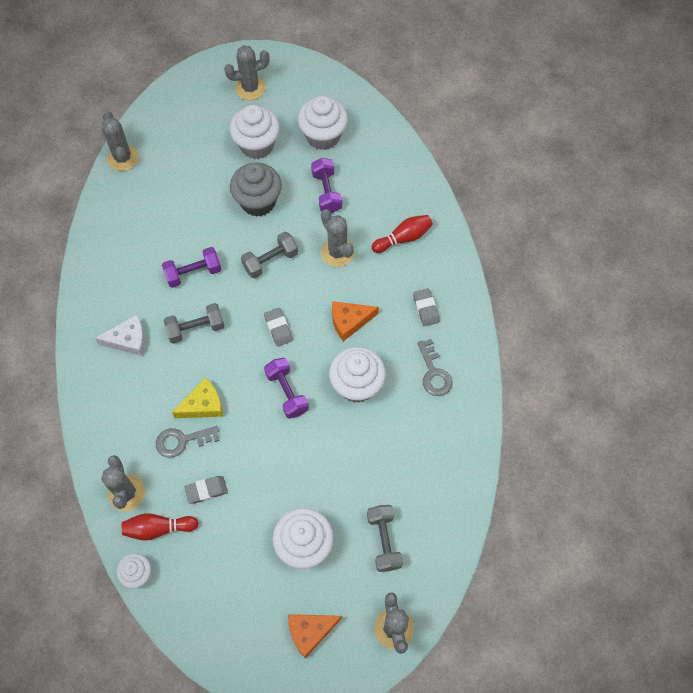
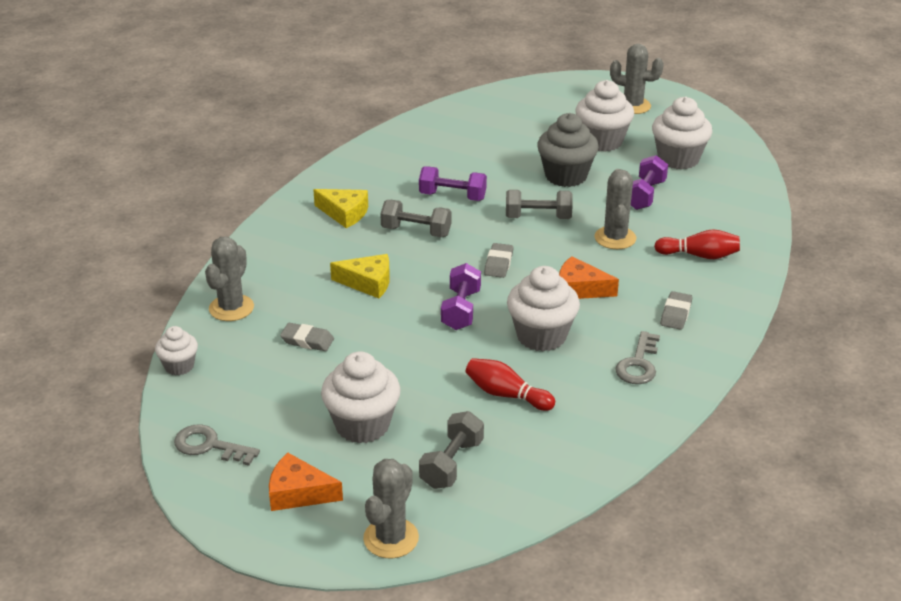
camera: 35 degrees right, 30 degrees down
white cheese [95,315,146,356] -> yellow cheese [313,189,368,228]
grey cactus [102,111,139,171] -> none
red bowling pin [122,513,199,541] -> red bowling pin moved to [466,358,555,411]
grey key [156,426,220,458] -> grey key moved to [174,424,260,466]

